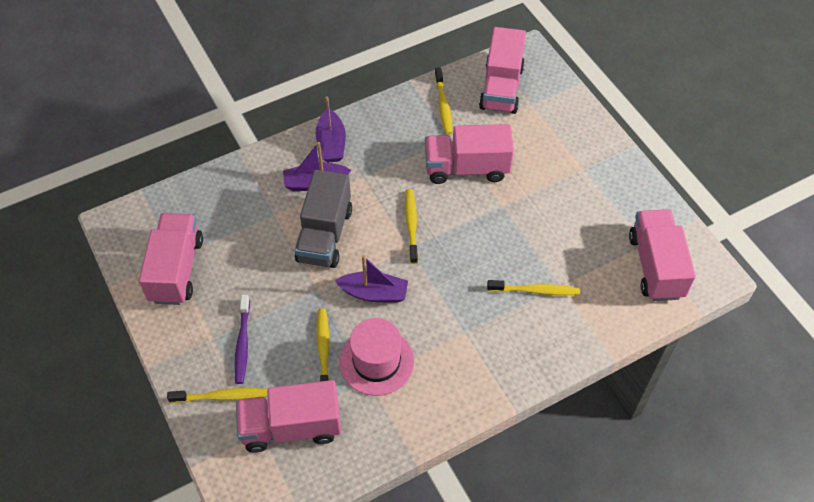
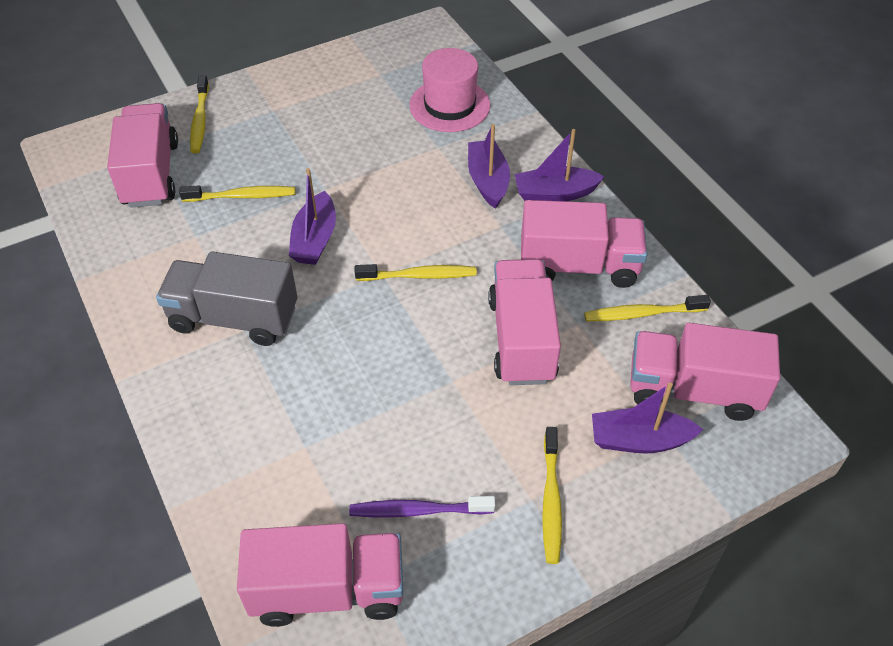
camera: 90 degrees right, 5 degrees down
pink truck [139,213,203,305] -> pink truck moved to [521,200,648,288]
purple toothbrush [234,295,250,384] -> purple toothbrush moved to [349,496,495,517]
grey truck [295,170,352,268] -> grey truck moved to [156,252,297,346]
pink hat [339,318,414,396] -> pink hat moved to [410,48,490,132]
yellow toothbrush [487,280,579,295] -> yellow toothbrush moved to [542,427,562,564]
none -> purple boat [592,383,703,453]

